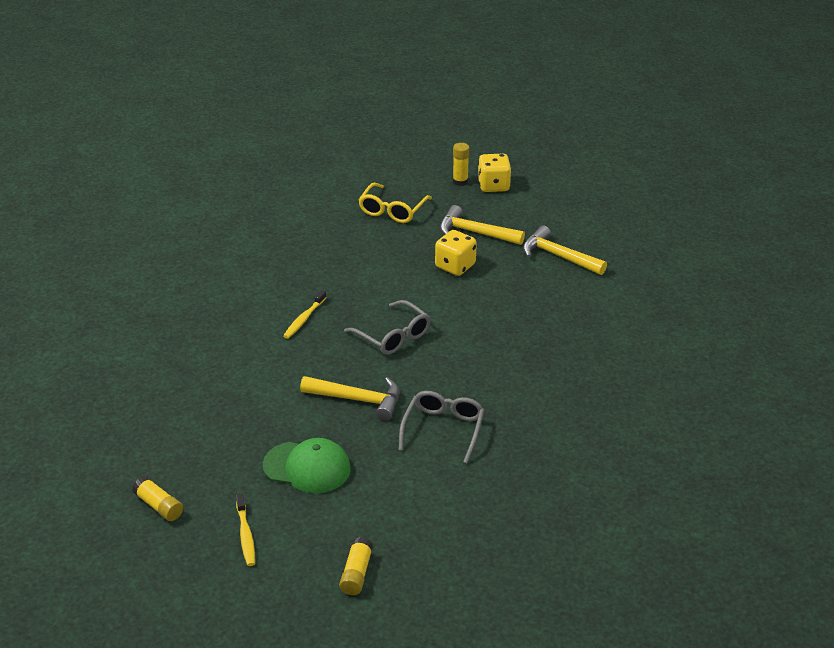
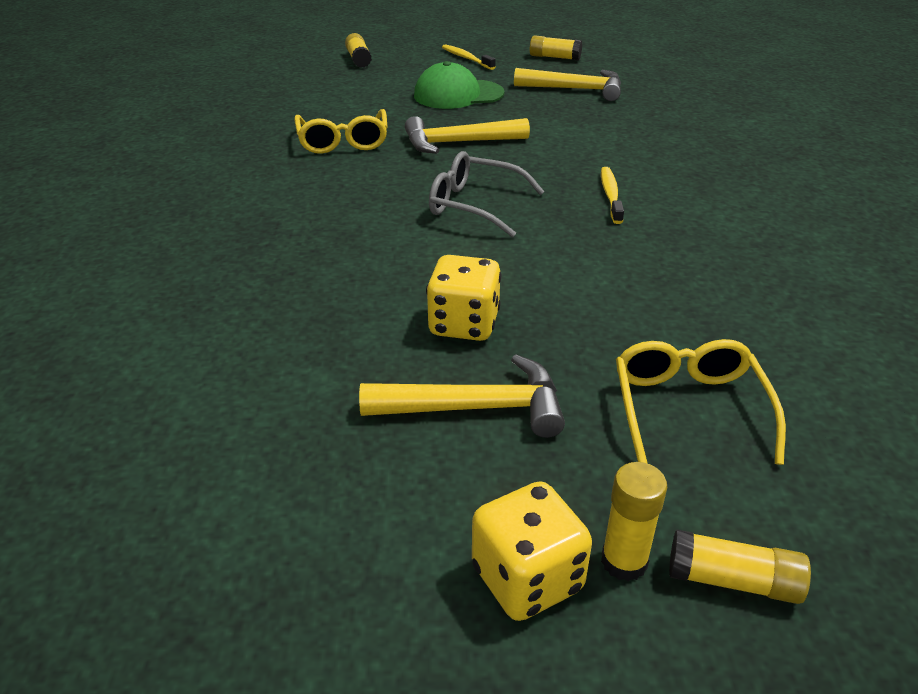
camera: 155 degrees right, 0 degrees up
grey glasses [399,391,484,463] -> yellow glasses [294,109,388,154]
yellow hammer [523,225,607,275] -> yellow hammer moved to [514,68,621,101]
none -> yellow glue stick [669,529,811,604]

